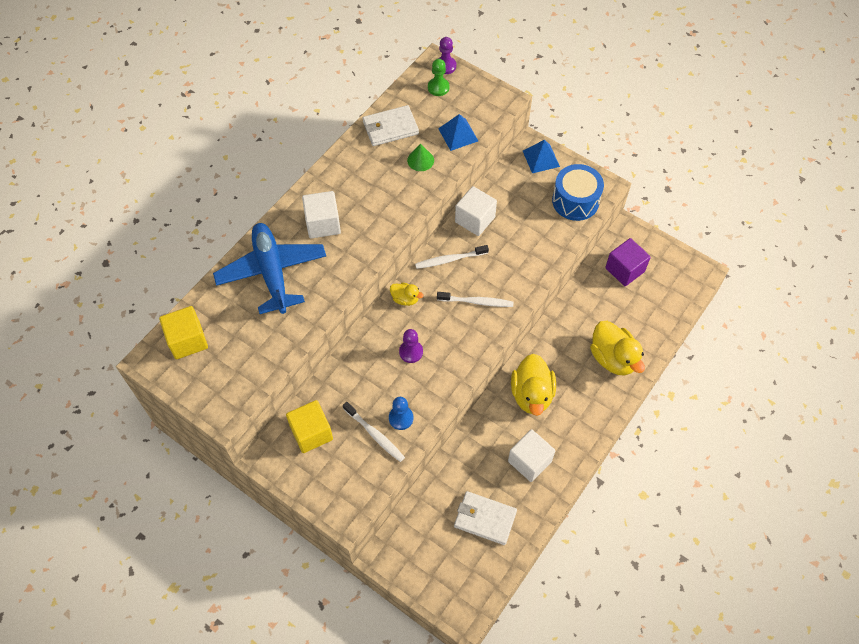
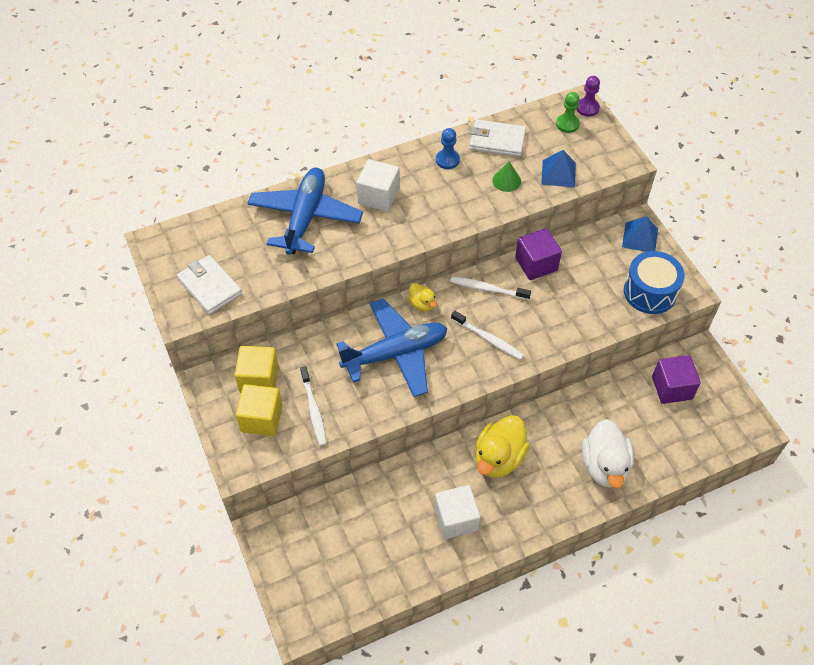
camera: 30 degrees right, 5 degrees down
yellow cube [159,306,208,359] -> yellow cube moved to [235,384,283,436]
blue pawn [389,397,414,430] -> blue pawn moved to [436,128,460,169]
purple pawn [399,329,423,363] -> blue plane [336,299,447,397]
white wallet [454,491,517,545] -> white wallet moved to [177,255,242,315]
white cube [455,186,497,236] -> purple cube [515,228,562,280]
yellow duck [590,321,645,376] -> white duck [582,419,634,488]

